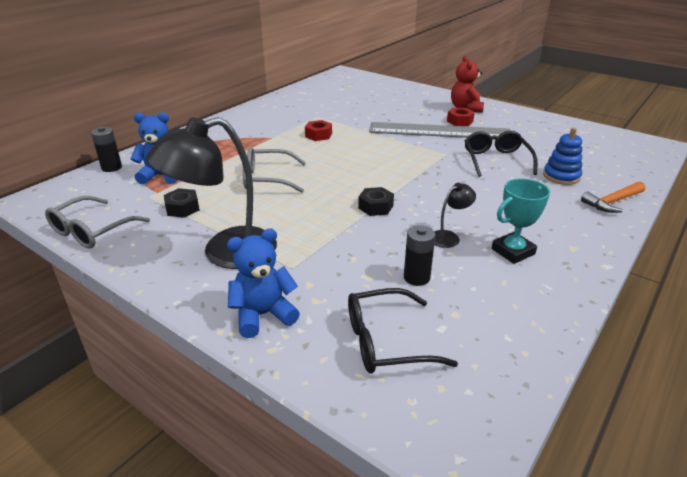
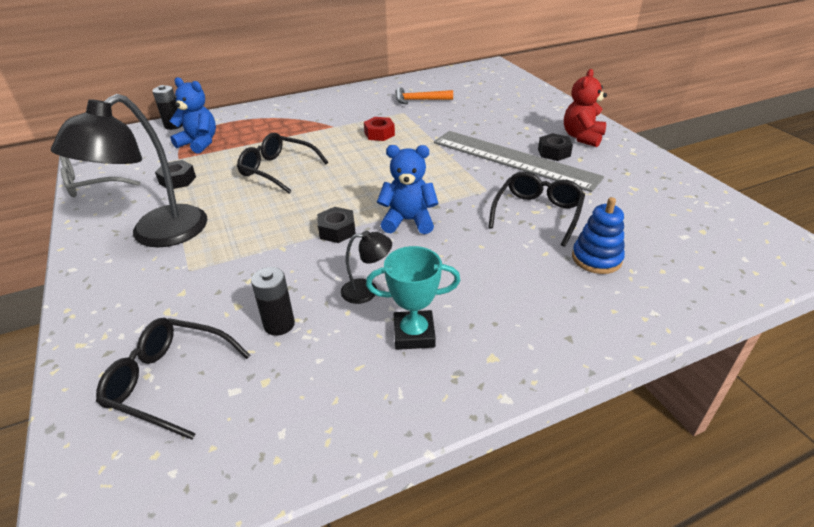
camera: 30 degrees right, 5 degrees up
black lamp [146,117,277,269] -> black lamp turned 60 degrees counterclockwise [51,94,207,247]
blue teddy bear [227,228,300,338] -> blue teddy bear moved to [377,145,439,234]
grey glasses [243,147,306,193] -> black glasses [237,133,328,193]
red nut [447,108,475,126] -> black nut [538,133,573,161]
orange hammer [581,181,645,213] -> orange hammer moved to [395,87,453,104]

